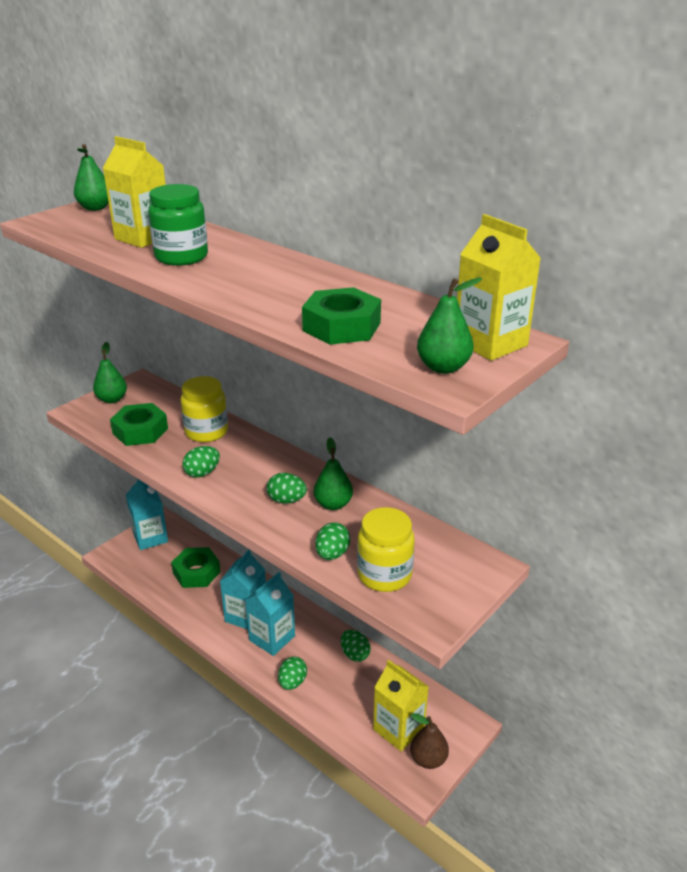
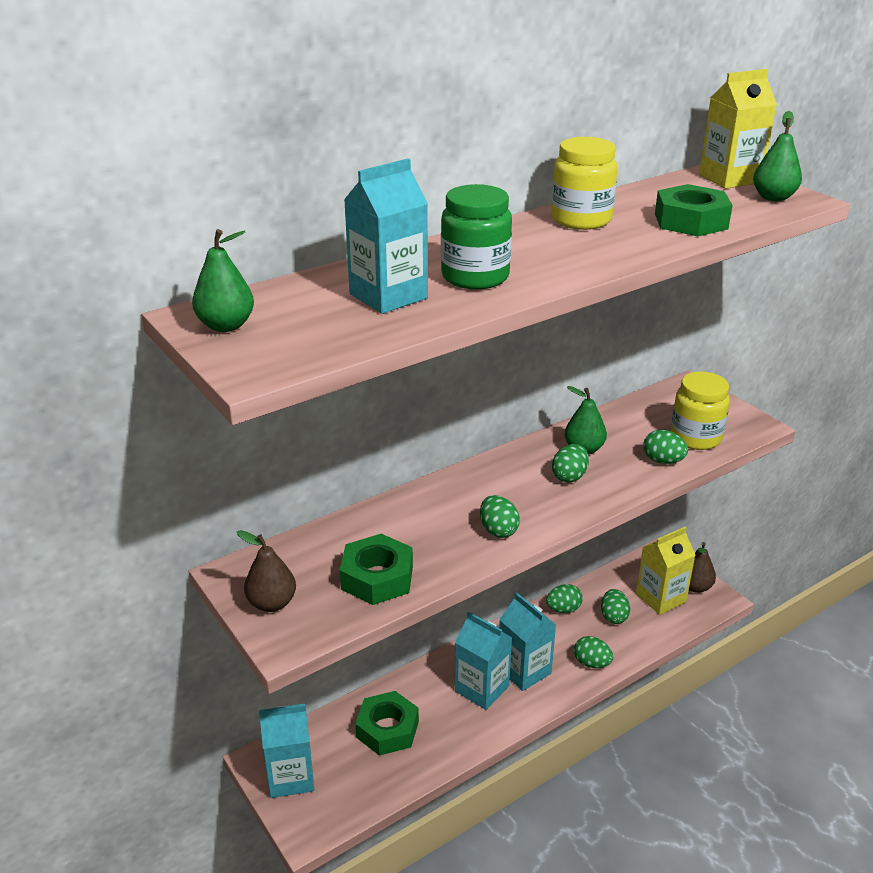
camera: 75 degrees left, 0 degrees up
green pear [93,342,127,403] -> brown pear [237,530,296,612]
yellow carton [103,136,166,248] -> turquoise carton [344,158,428,314]
yellow jar [181,376,228,442] -> yellow jar moved to [551,137,618,230]
none -> green egg [601,589,630,624]

